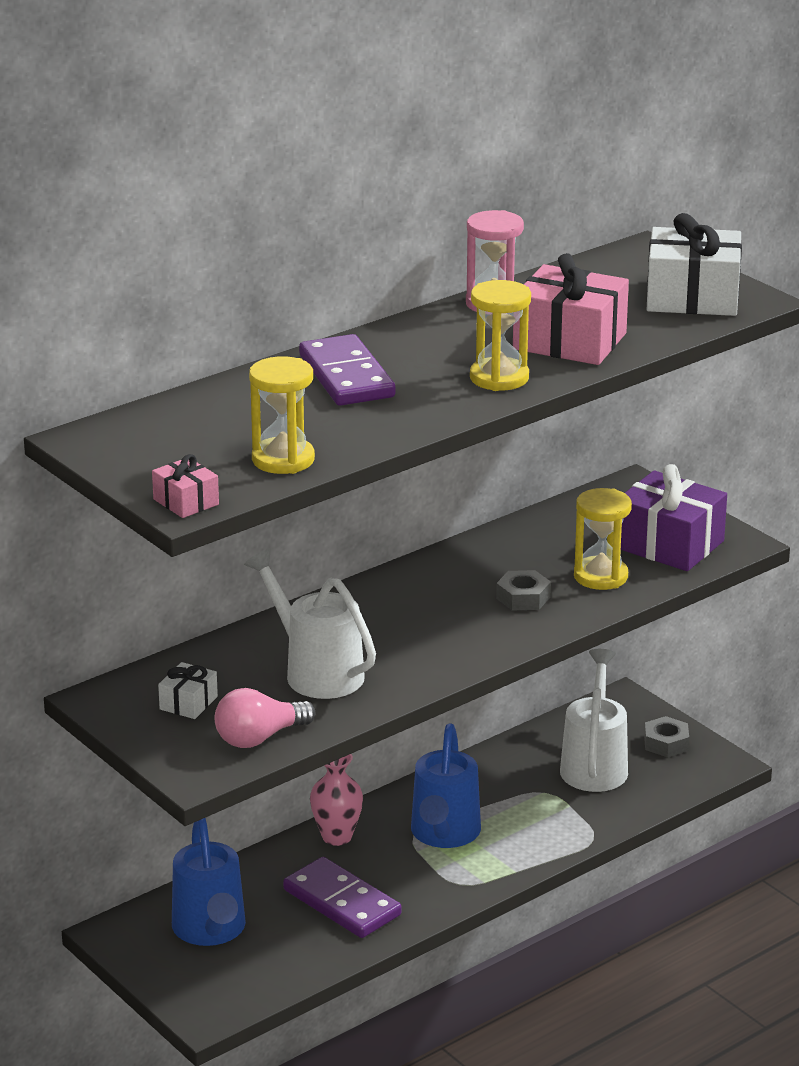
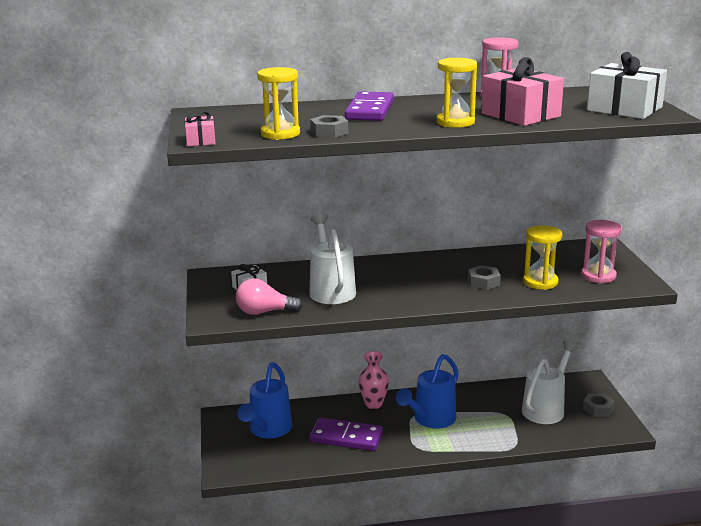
camera: 30 degrees right, 5 degrees down
purple domino [283,857,402,938] -> purple domino turned 60 degrees counterclockwise [309,418,383,451]
purple gift [621,464,727,571] -> pink hourglass [581,220,622,284]
none -> grey nut [310,115,348,138]

